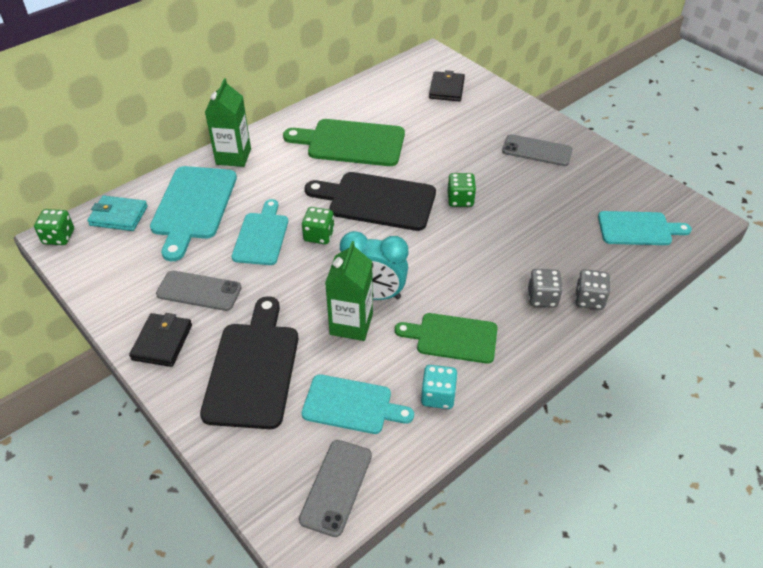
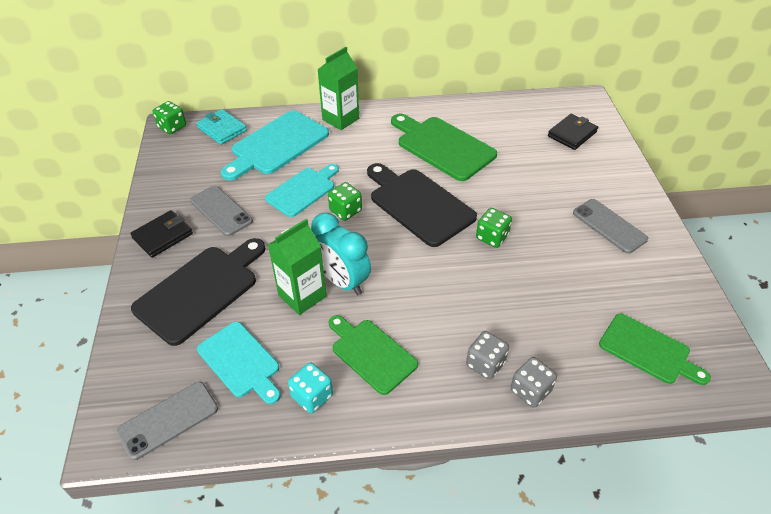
camera: 35 degrees right, 0 degrees up
turquoise cutting board [598,211,692,245] -> green cutting board [599,313,711,385]

